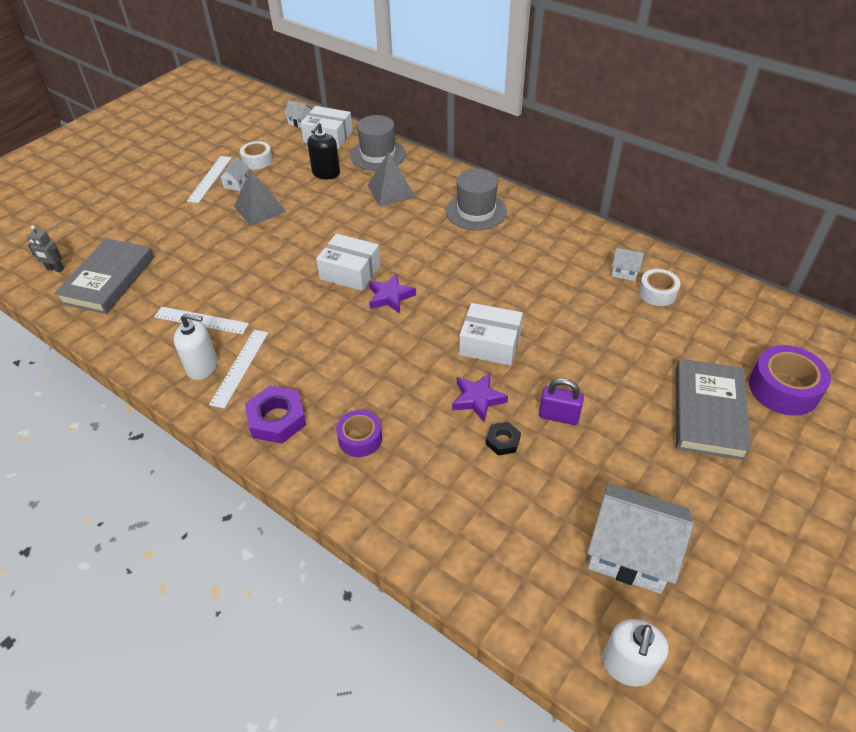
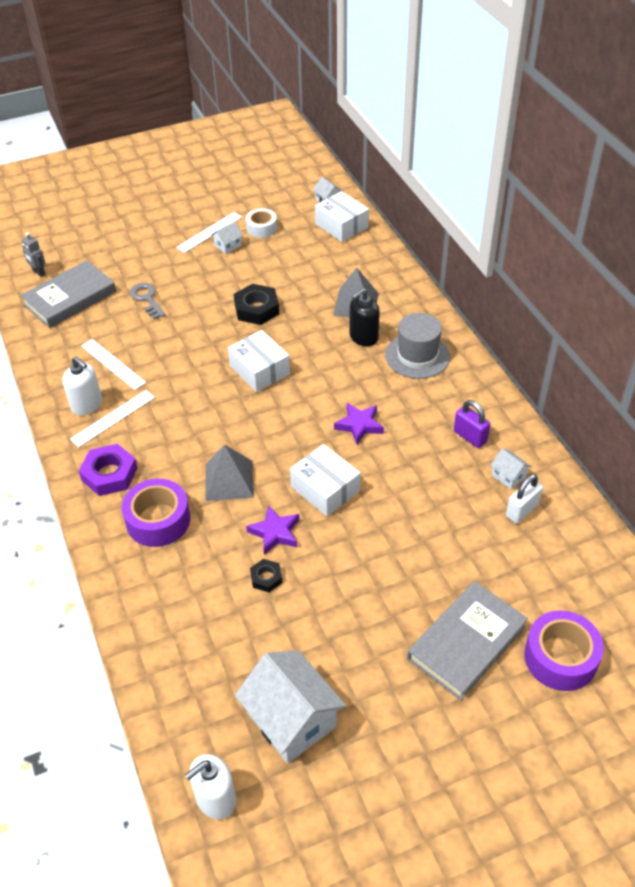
camera: 30 degrees right, 0 degrees up
grey pyramid [234,170,287,226] -> grey pyramid moved to [206,444,254,501]
black soap dispenser [307,122,340,179] -> black soap dispenser moved to [349,288,380,346]
purple tape [336,410,382,457] -> purple tape [122,479,190,547], size x1.59
grey hat [350,115,406,171] -> none
purple star [369,273,416,314] -> purple star moved to [334,403,384,444]
purple padlock [539,378,584,425] -> purple padlock moved to [454,400,490,448]
white tape [638,269,680,306] -> white padlock [506,474,543,524]
none -> grey key [130,283,166,319]
none -> black nut [234,284,279,325]

